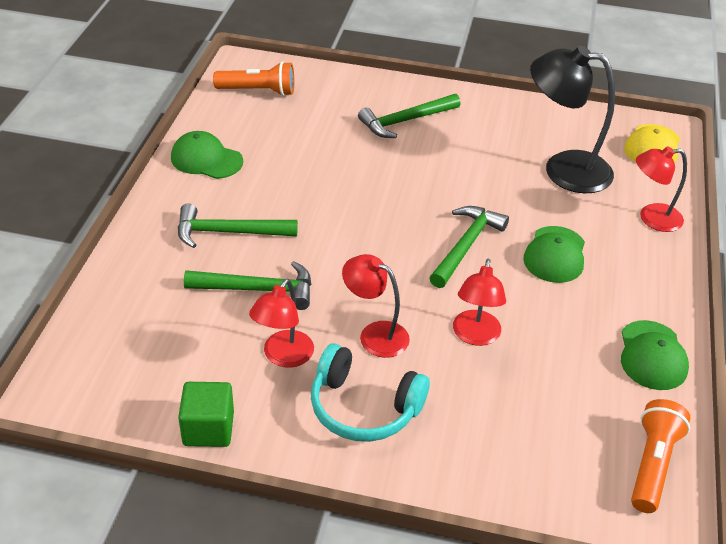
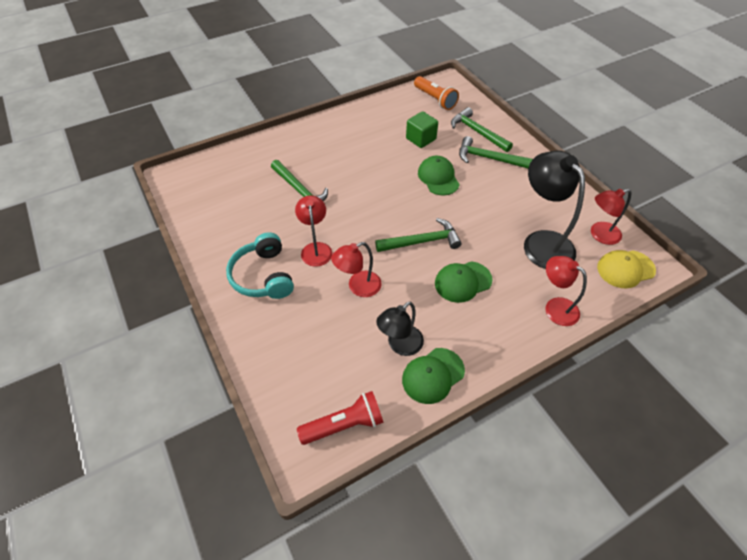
camera: 50 degrees right, 10 degrees up
green cap [171,131,243,179] -> green cap moved to [418,156,460,196]
green hammer [178,203,298,248] -> green hammer moved to [451,107,513,152]
green cube [178,382,234,447] -> green cube moved to [406,111,438,148]
red lamp [249,279,314,368] -> red lamp moved to [591,189,632,245]
orange flashlight [631,399,691,513] -> red flashlight [297,391,383,445]
none -> black lamp [376,302,424,356]

